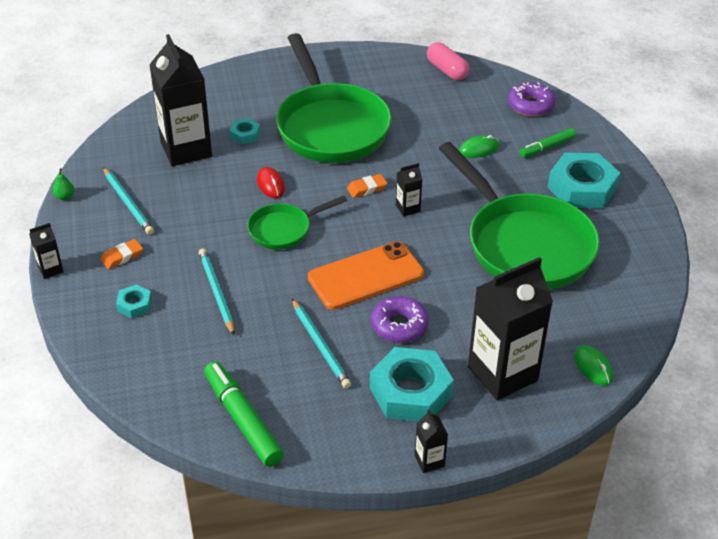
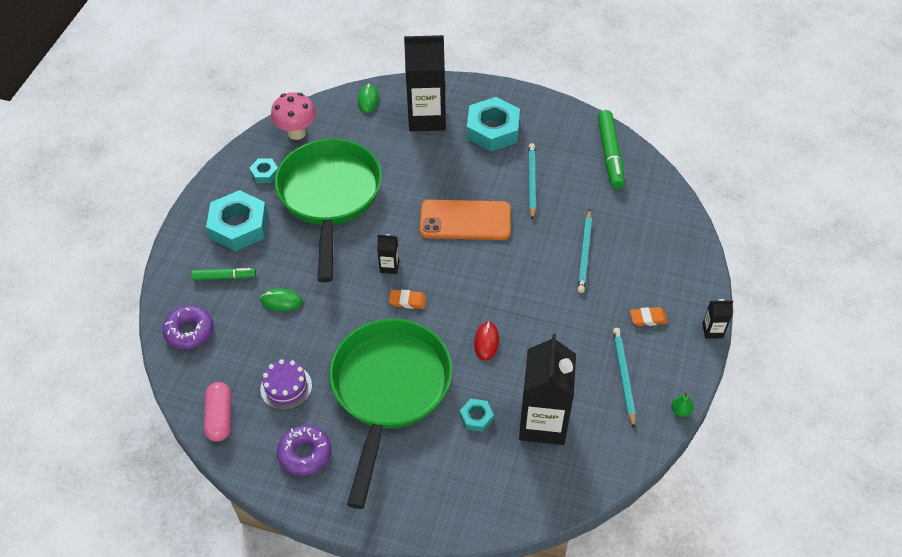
camera: 150 degrees left, 10 degrees up
turquoise nut [116,284,152,318] -> turquoise nut moved to [249,159,278,183]
green pan [247,196,347,250] -> none
purple donut [371,296,429,343] -> purple donut moved to [277,425,331,476]
black carton [415,410,448,473] -> none
none -> purple cake [260,359,312,410]
none -> pink mushroom [271,92,316,140]

